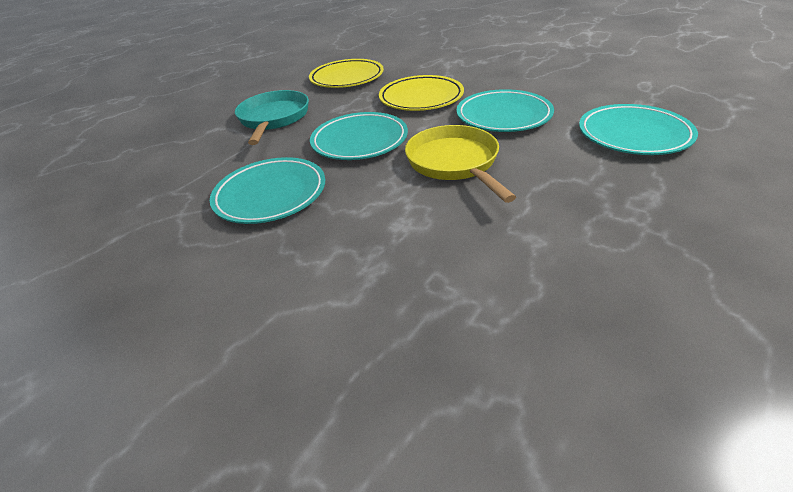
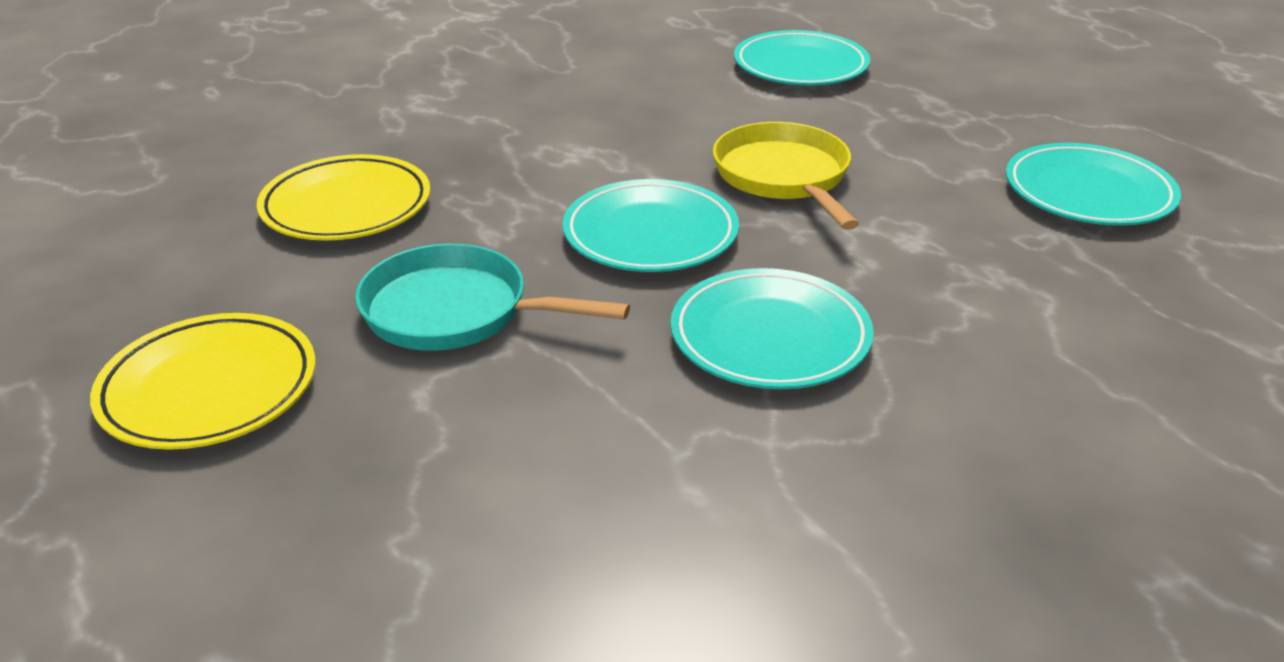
camera: 75 degrees left, 5 degrees down
yellow plate [379,75,464,111] -> yellow plate moved to [90,313,316,450]
yellow pan [405,125,516,203] -> yellow pan turned 75 degrees clockwise [713,122,859,230]
turquoise plate [456,89,554,132] -> turquoise plate moved to [1006,143,1181,226]

